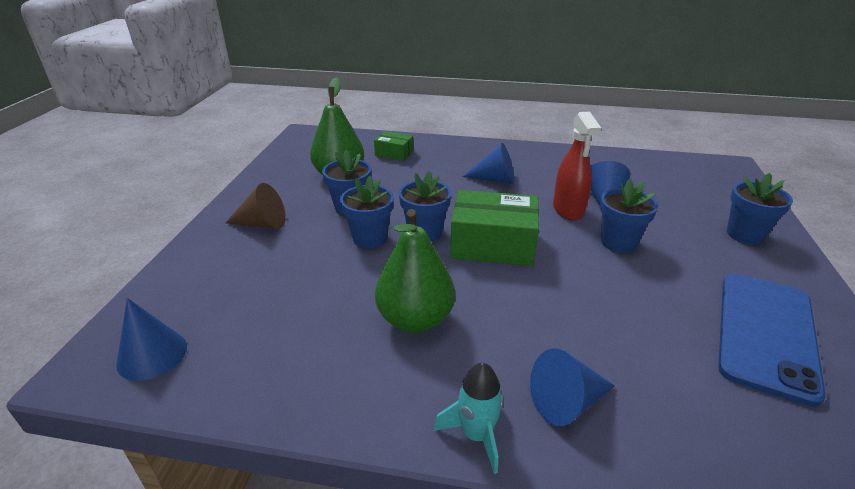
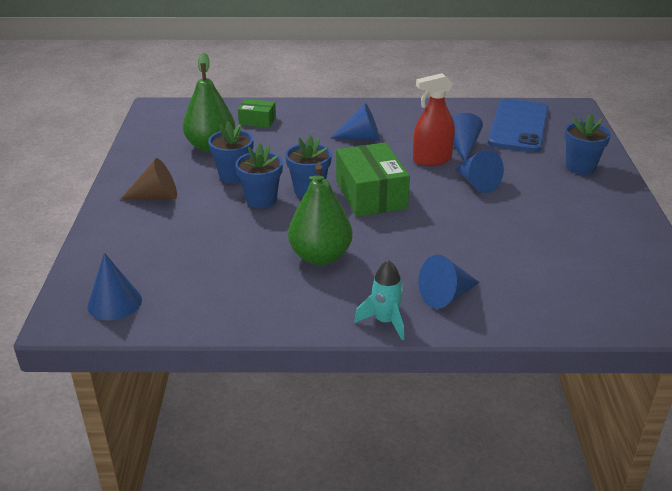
camera: 10 degrees left, 0 degrees up
green box [450,190,539,266] -> green box turned 75 degrees clockwise [336,142,410,217]
red spray bottle [553,112,601,221] -> red spray bottle turned 90 degrees clockwise [413,73,455,166]
blue flower pot [600,179,658,253] -> blue cone [455,149,504,193]
blue phone [718,273,826,407] -> blue phone moved to [488,99,549,152]

